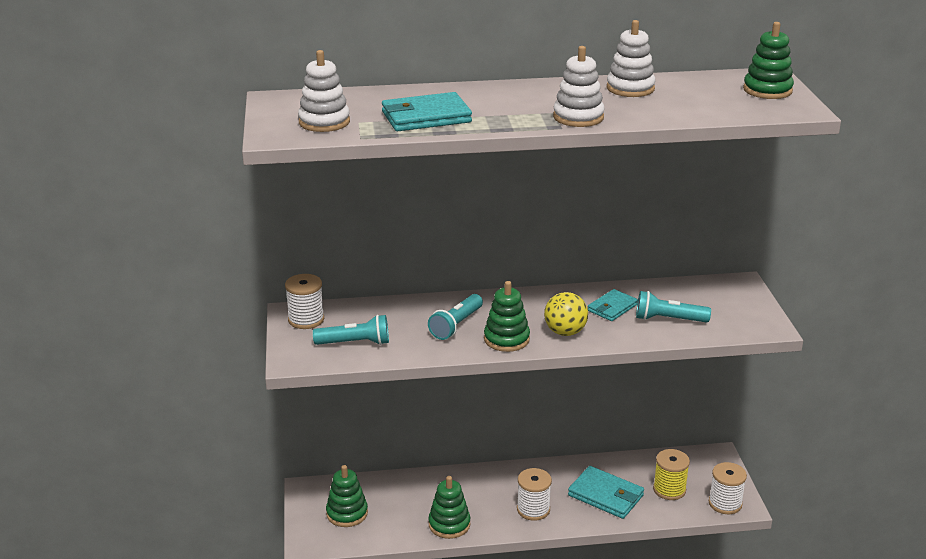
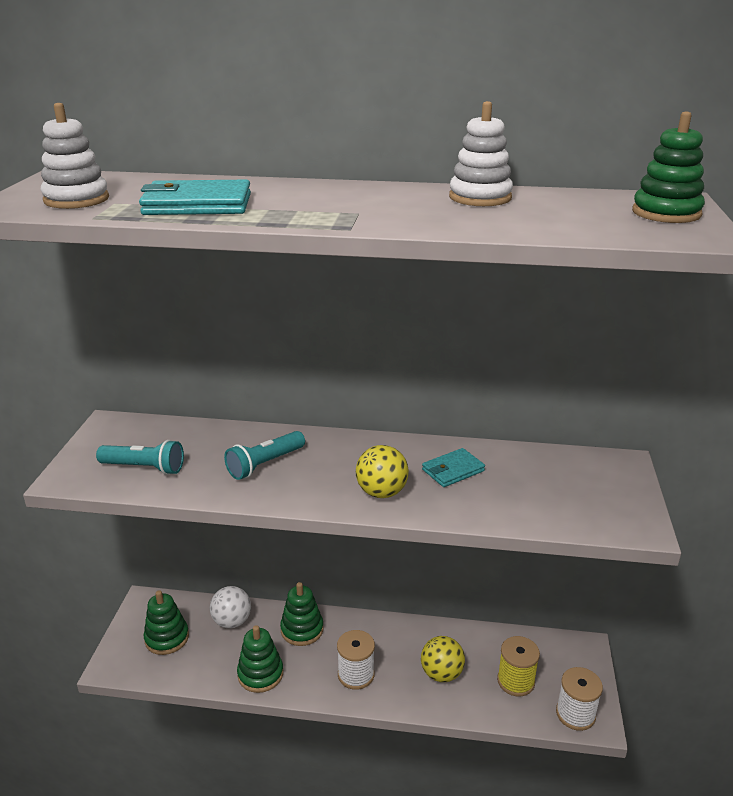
camera: 15 degrees right, 0 degrees up
white spool [285,274,324,329] -> none
green stacking toy [484,281,530,352] -> green stacking toy moved to [280,582,324,646]
white stacking toy [553,46,605,127] -> none
turquoise wallet [568,466,644,519] -> yellow ball [421,636,465,682]
turquoise flashlight [636,291,711,322] -> none
none -> white ball [210,586,251,628]

